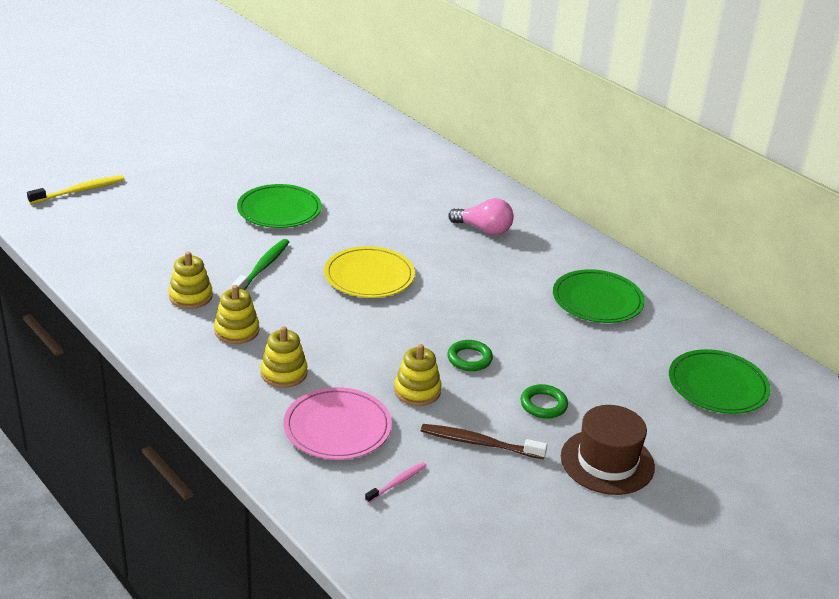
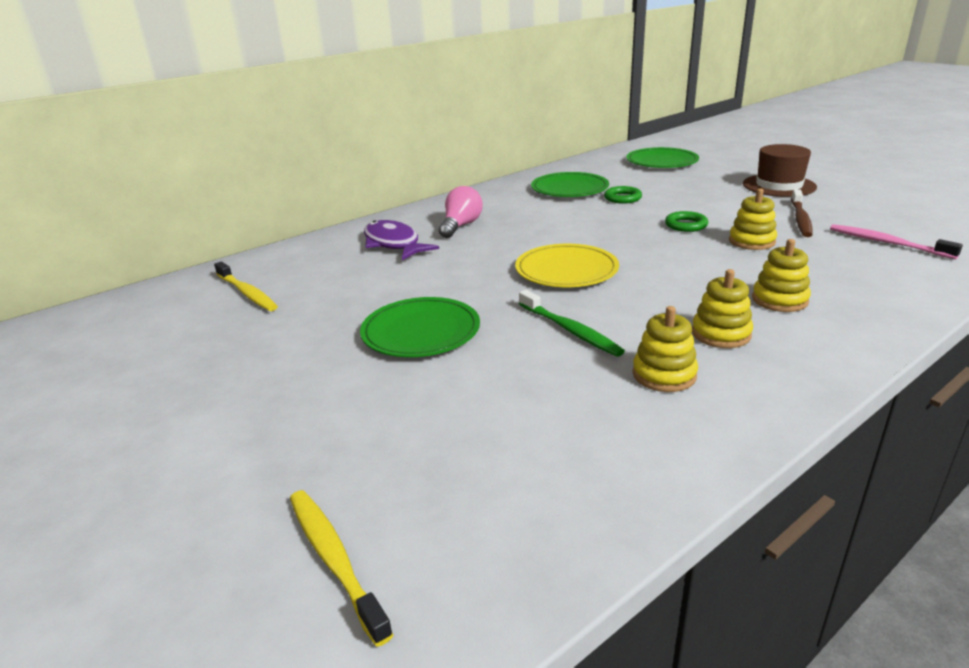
camera: 85 degrees left, 5 degrees down
green toothbrush [232,239,289,290] -> green toothbrush turned 150 degrees counterclockwise [519,290,625,357]
pink plate [284,387,392,460] -> none
pink toothbrush [365,462,426,503] -> pink toothbrush [830,224,963,259], size x1.68
green ring [520,384,568,419] -> green ring moved to [604,186,642,204]
none -> yellow toothbrush [214,262,278,311]
none -> purple fish [364,220,439,260]

